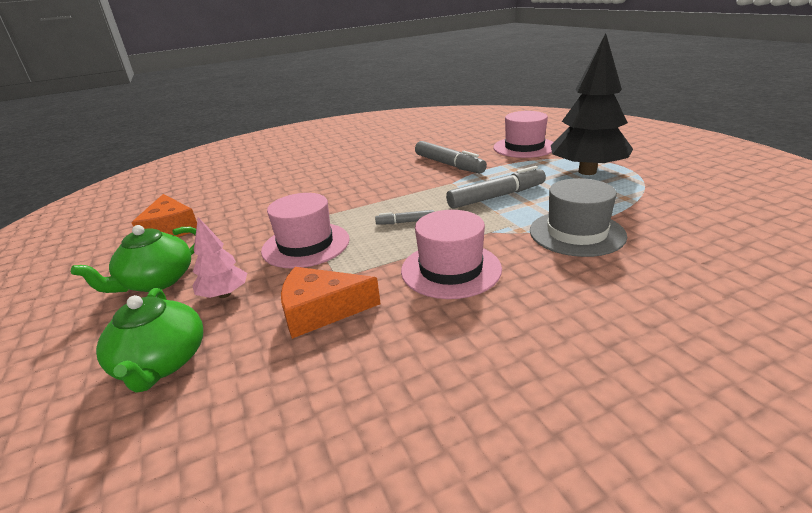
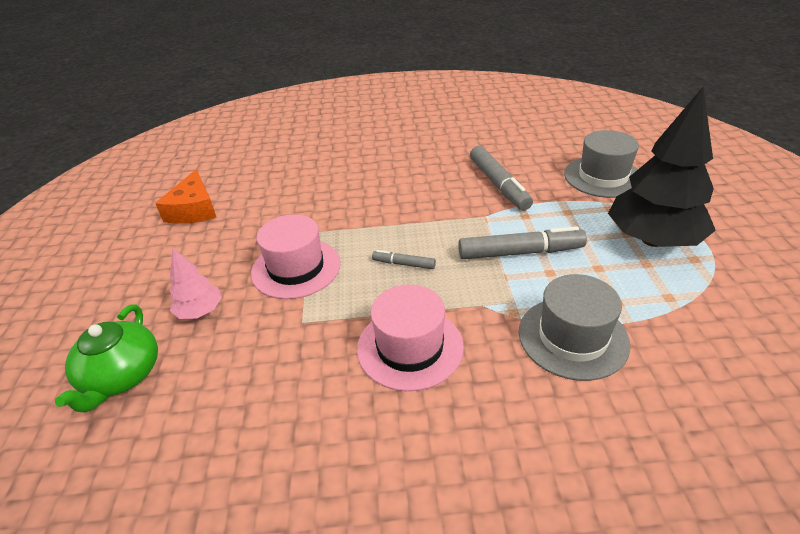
camera: 20 degrees right, 10 degrees up
green teapot [71,225,196,293] -> none
orange cheese [281,267,381,339] -> none
pink hat [493,111,554,158] -> grey hat [564,130,639,198]

